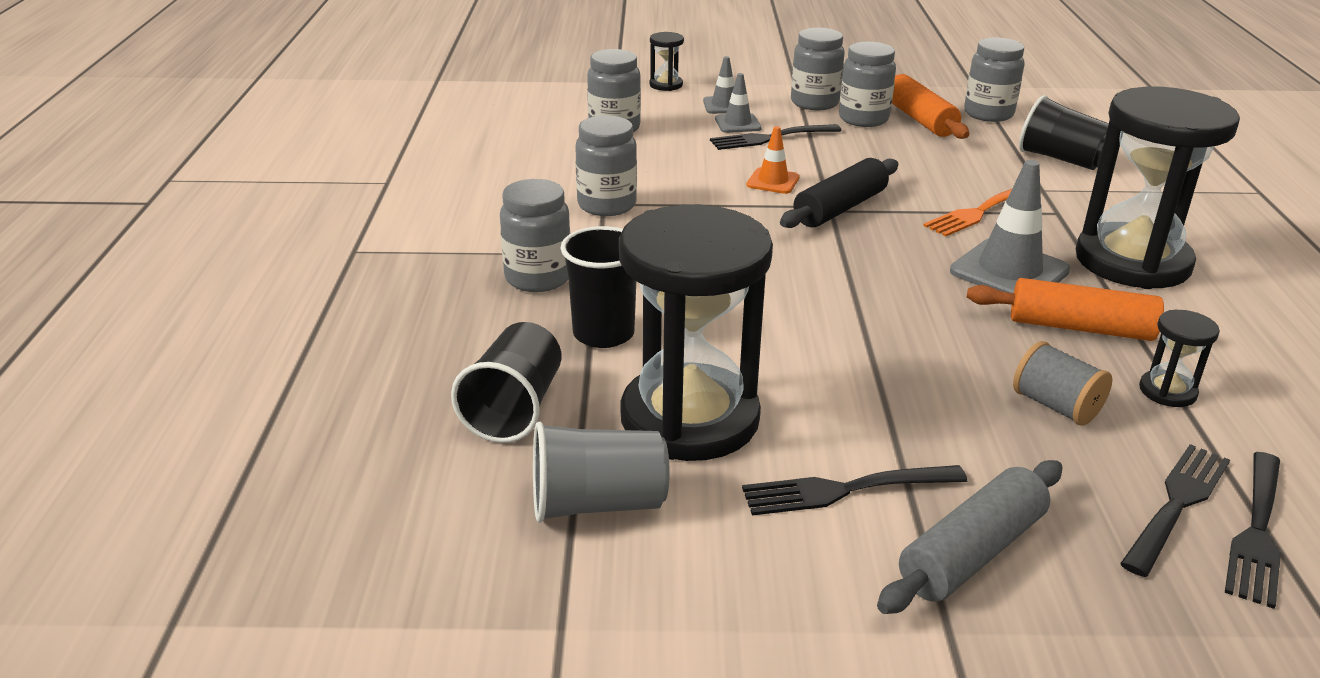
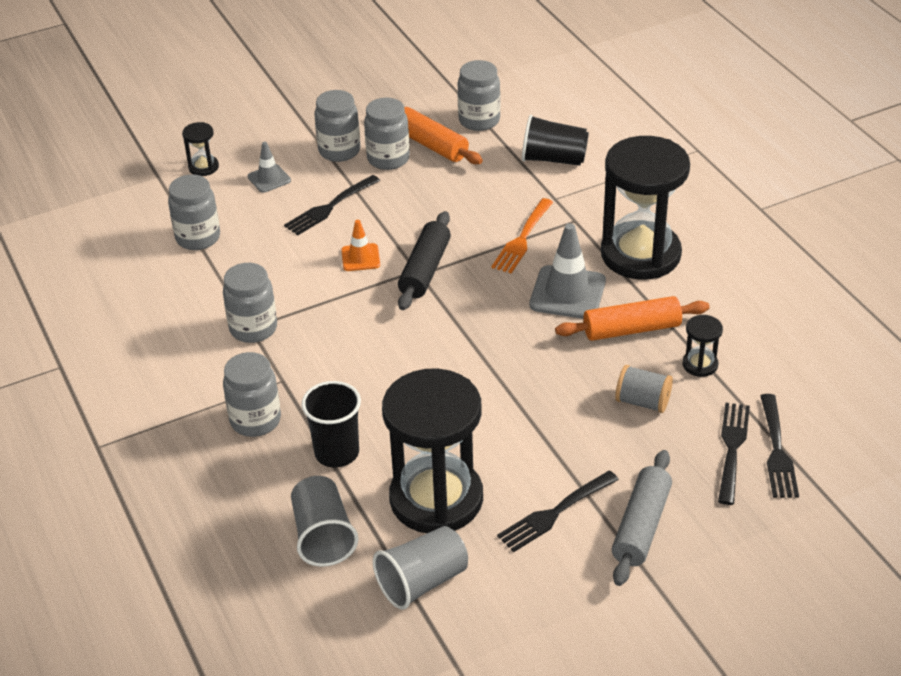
camera: 25 degrees left, 10 degrees up
black cup [451,322,561,443] -> grey cup [291,476,358,567]
grey traffic cone [715,73,762,133] -> none

